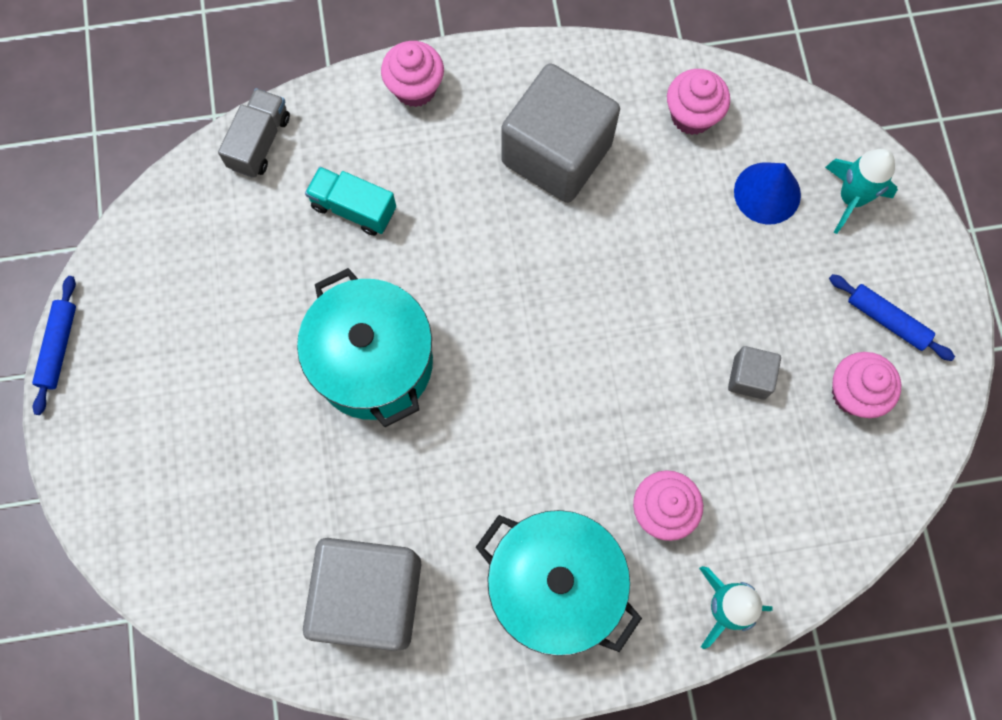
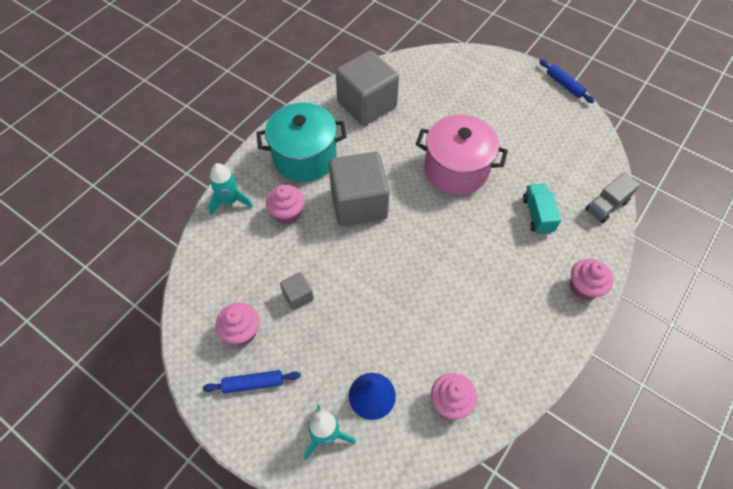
camera: 135 degrees right, 15 degrees down
grey truck [218,88,290,178] -> grey truck turned 75 degrees clockwise [586,172,640,223]
turquoise pot [297,268,433,427] -> pink pot [416,115,508,195]
turquoise truck [305,167,396,236] -> turquoise truck turned 75 degrees counterclockwise [523,184,561,234]
grey cube [501,63,620,203] -> grey cube moved to [329,152,390,227]

